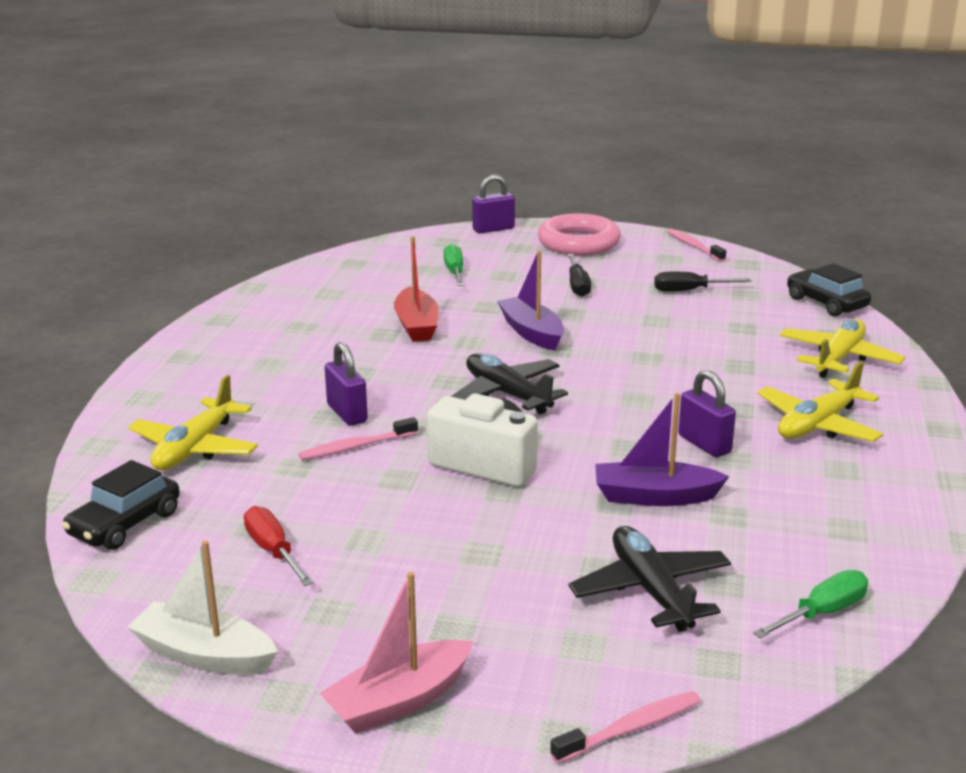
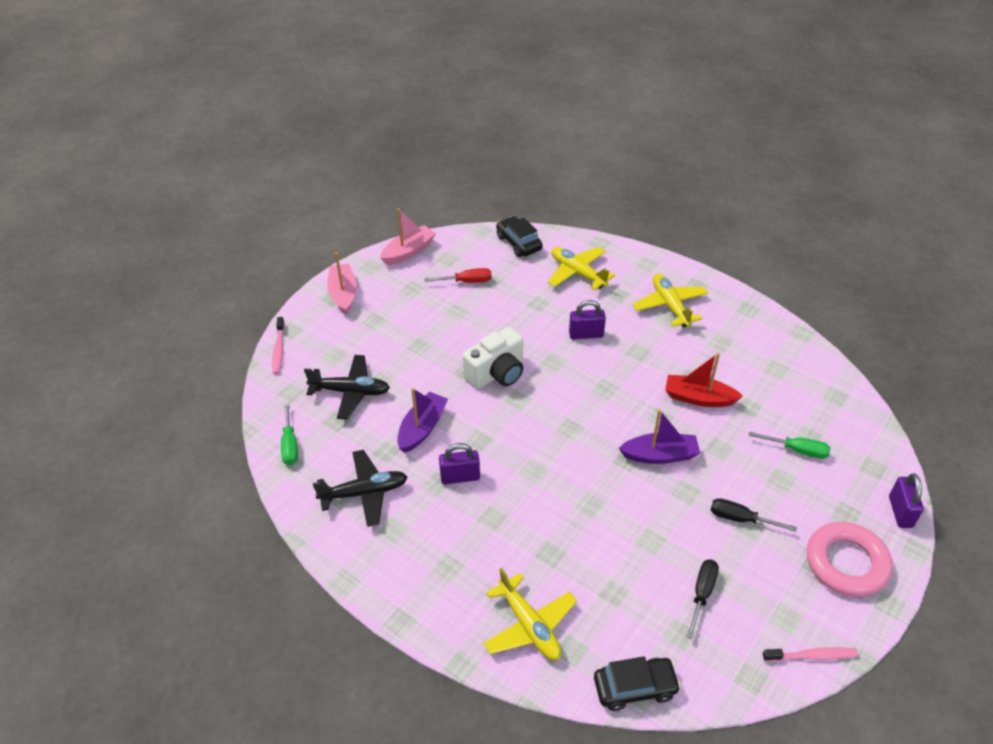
camera: 115 degrees right, 20 degrees up
white boat [128,541,278,675] -> pink boat [380,208,436,265]
pink toothbrush [299,417,418,460] -> none
black plane [451,353,568,414] -> black plane moved to [313,450,407,527]
yellow plane [757,361,883,442] -> yellow plane moved to [633,274,708,327]

